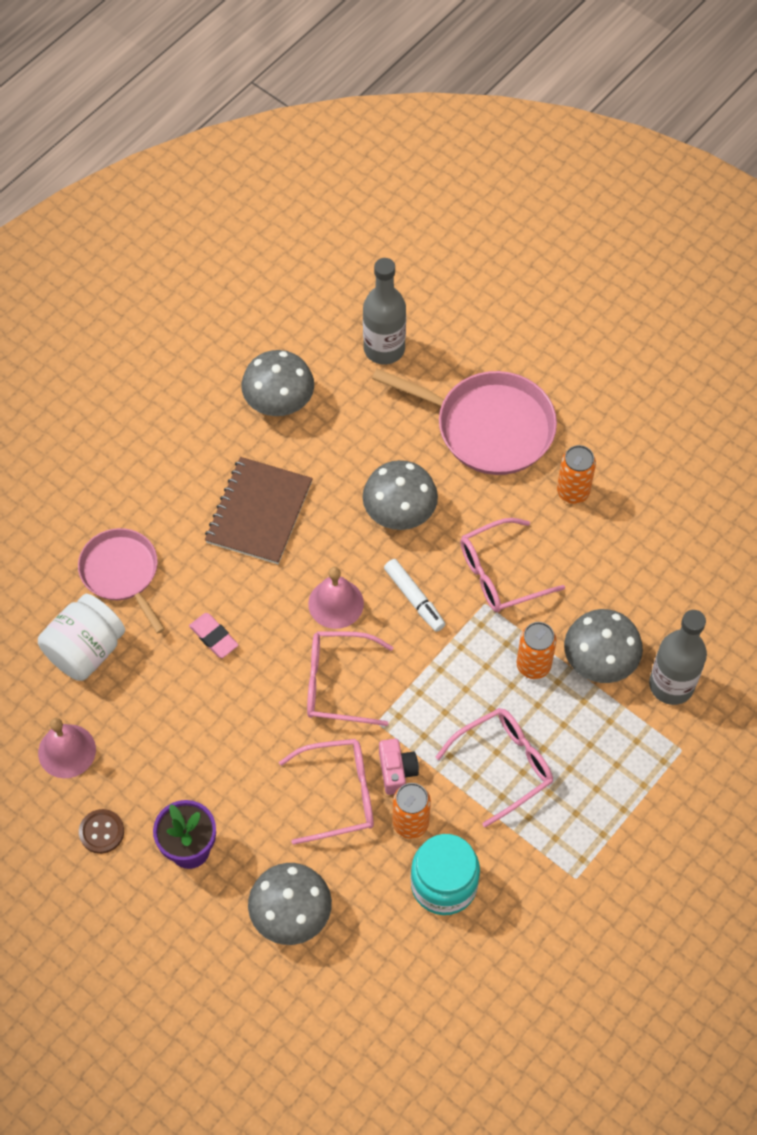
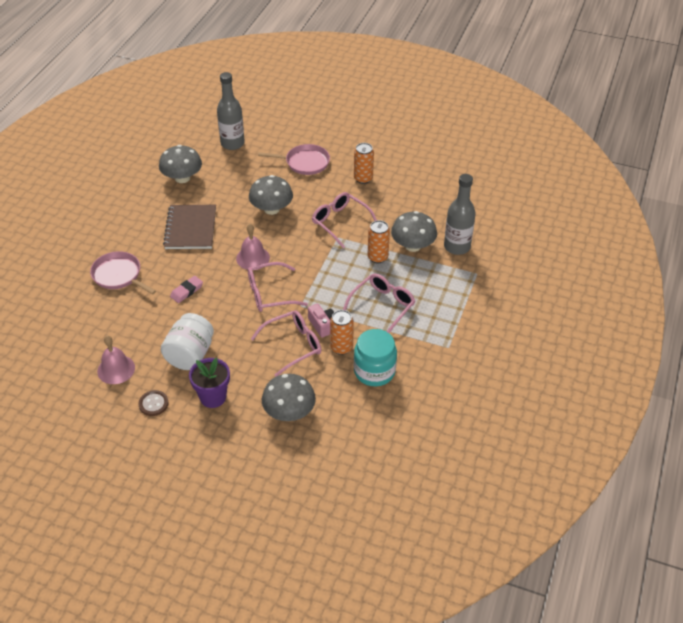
camera: 20 degrees left, 15 degrees down
white jar [38,594,125,681] -> white jar moved to [161,313,214,370]
pink eraser [189,613,239,658] -> pink eraser turned 75 degrees counterclockwise [170,276,203,303]
pink pan [372,369,557,475] -> pink pan [258,144,330,175], size x0.65
white marker [384,559,445,632] -> none
pink glasses [460,518,565,612] -> pink glasses turned 90 degrees clockwise [312,192,377,248]

